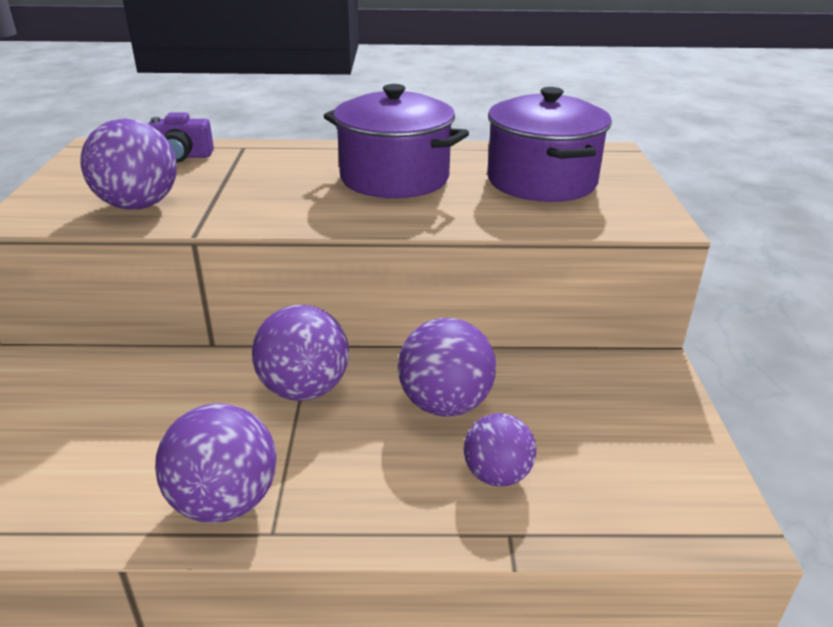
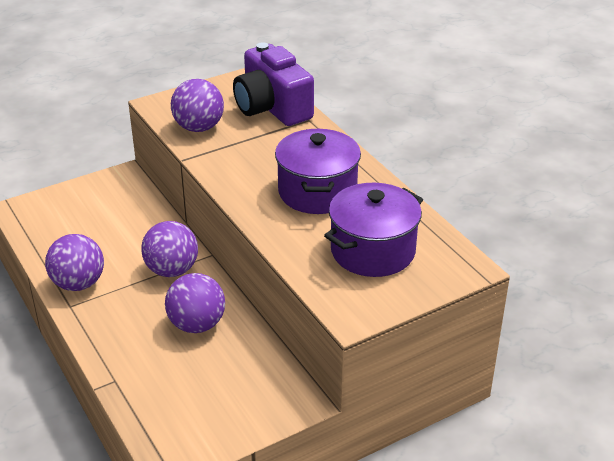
camera: 60 degrees right, 5 degrees up
purple camera [148,112,214,163] -> purple camera [233,42,314,126], size x2.12
purple ball [464,413,536,487] -> none

